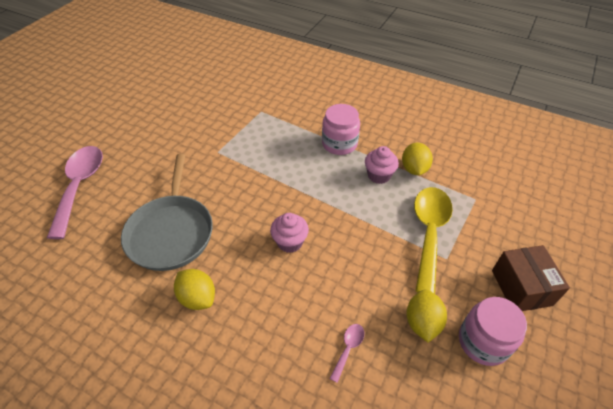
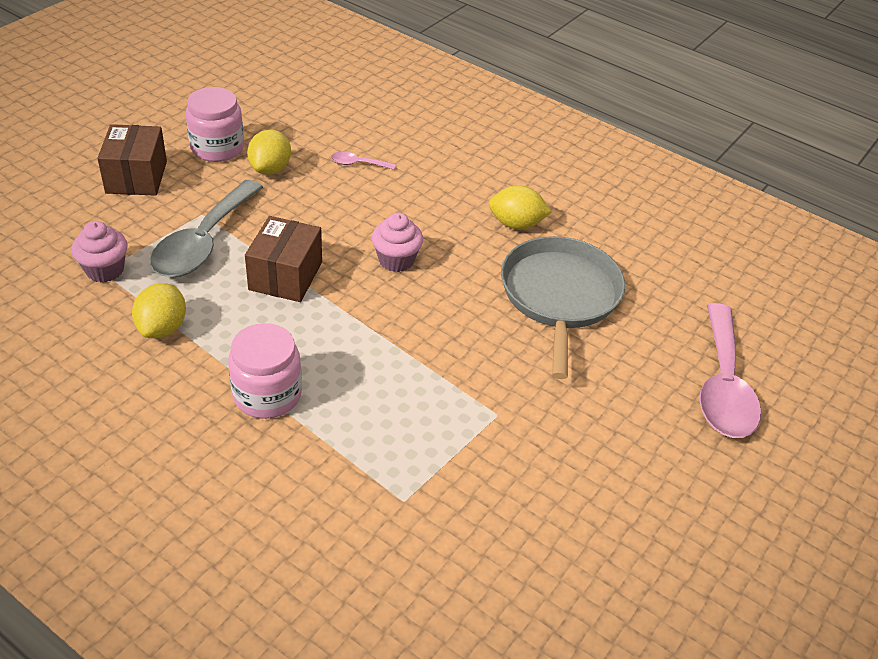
camera: 175 degrees left, 5 degrees down
yellow lemon [174,269,215,310] -> yellow lemon turned 45 degrees counterclockwise [488,185,552,230]
pink spoon [329,324,364,383] -> pink spoon turned 60 degrees clockwise [331,152,396,169]
pink cupcake [365,146,399,184] -> pink cupcake moved to [72,221,128,282]
yellow spoon [414,187,453,294] -> grey spoon [150,180,263,277]
none -> brown box [245,216,322,302]

